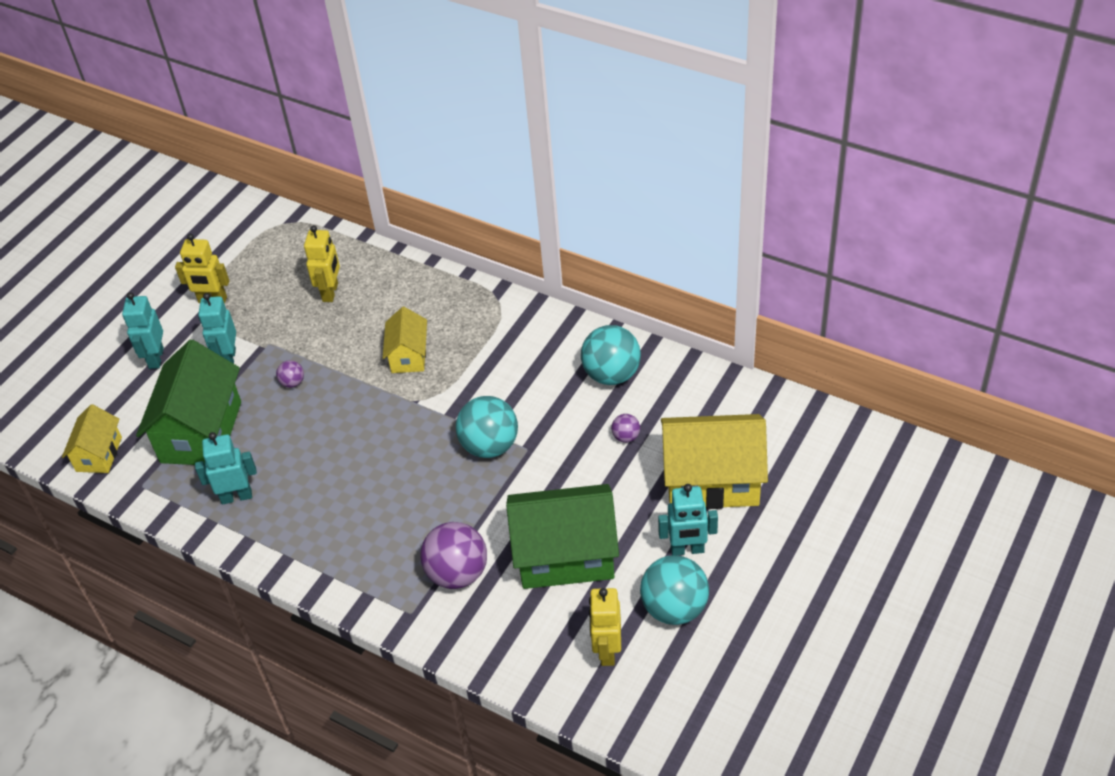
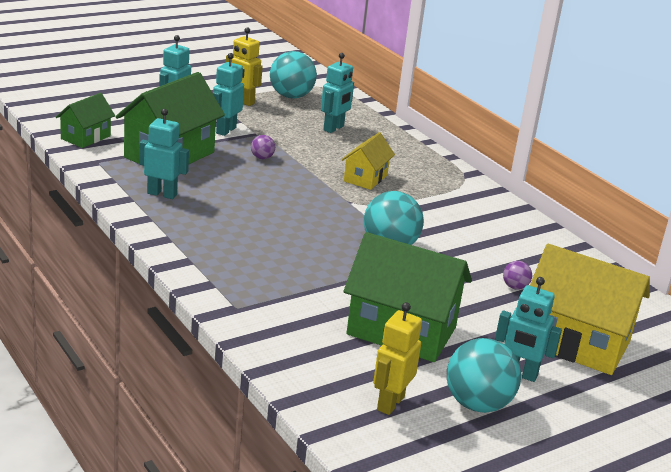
camera: 20 degrees right, 20 degrees down
yellow house [62,404,122,473] -> green house [56,93,115,148]
yellow robot [304,225,340,302] -> turquoise robot [321,53,354,133]
purple ball [420,522,487,589] -> none
turquoise ball [581,325,641,385] -> turquoise ball moved to [270,51,317,99]

